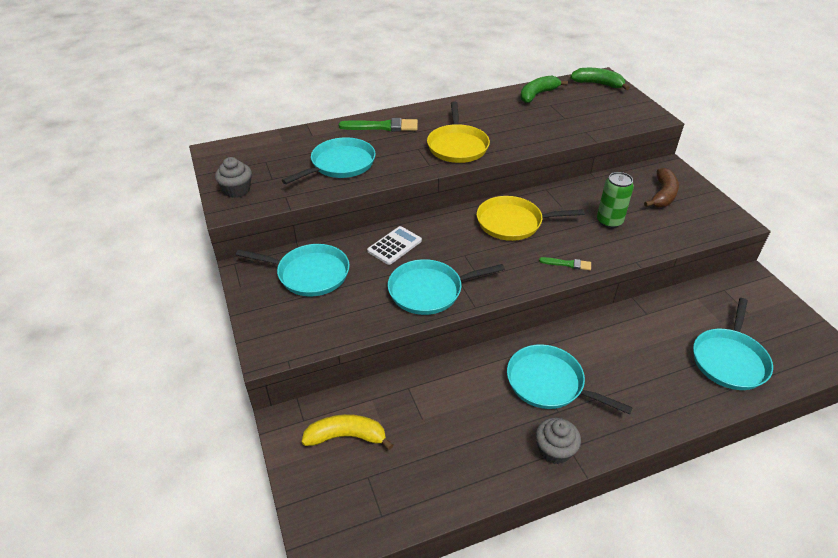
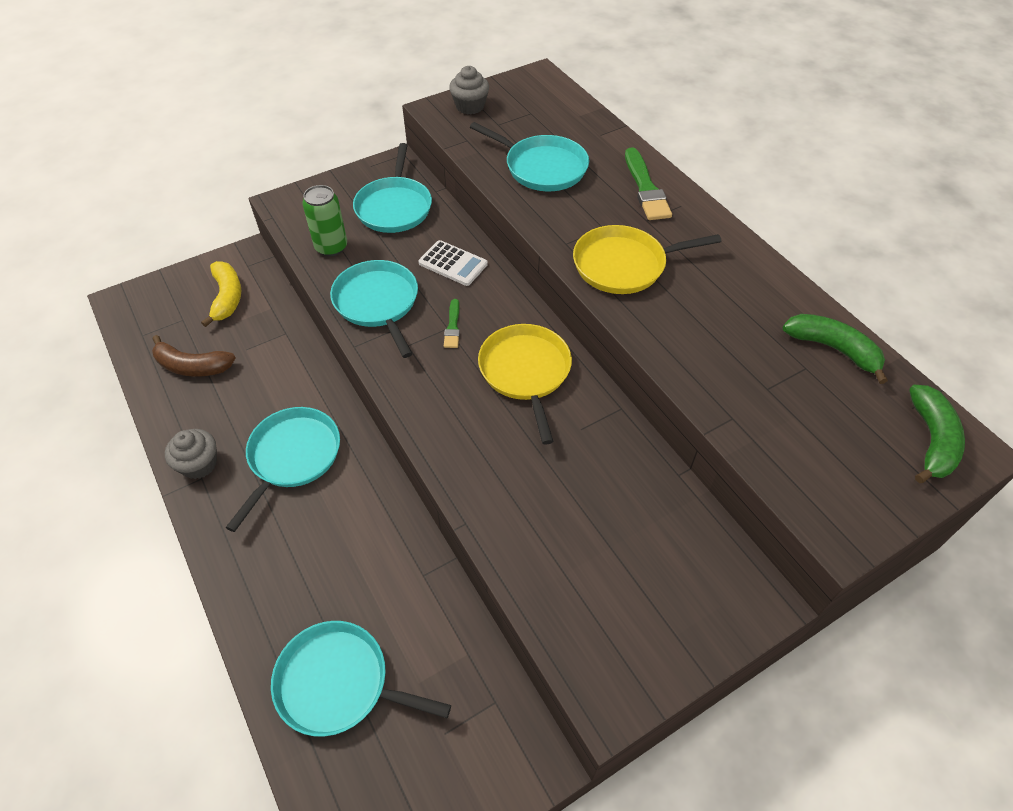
camera: 80 degrees right, 10 degrees up
green brush [539,257,591,270] -> green brush moved to [444,299,460,348]
green can [597,172,634,228] -> green can moved to [302,185,347,256]
brown banana [644,168,679,207] -> brown banana moved to [152,335,235,377]

